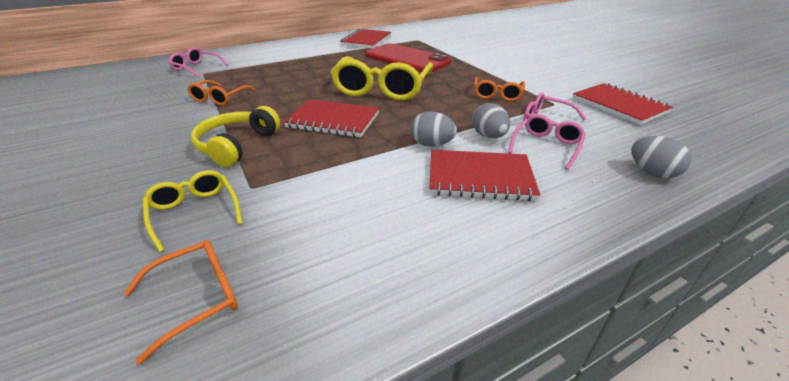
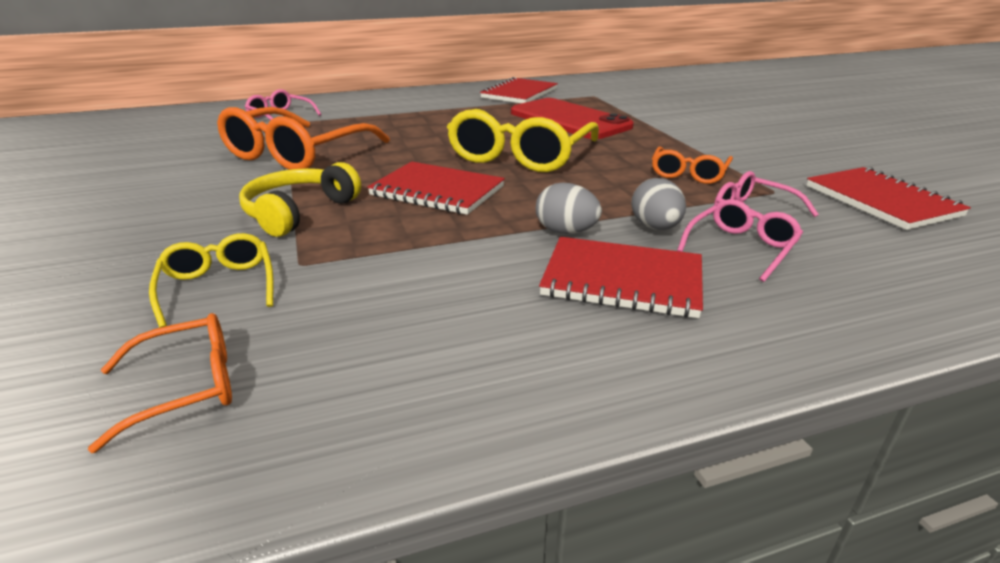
camera: 10 degrees right, 5 degrees down
orange glasses [187,80,255,106] -> orange glasses [217,107,390,170], size x1.94
grey egg [631,136,691,178] -> none

